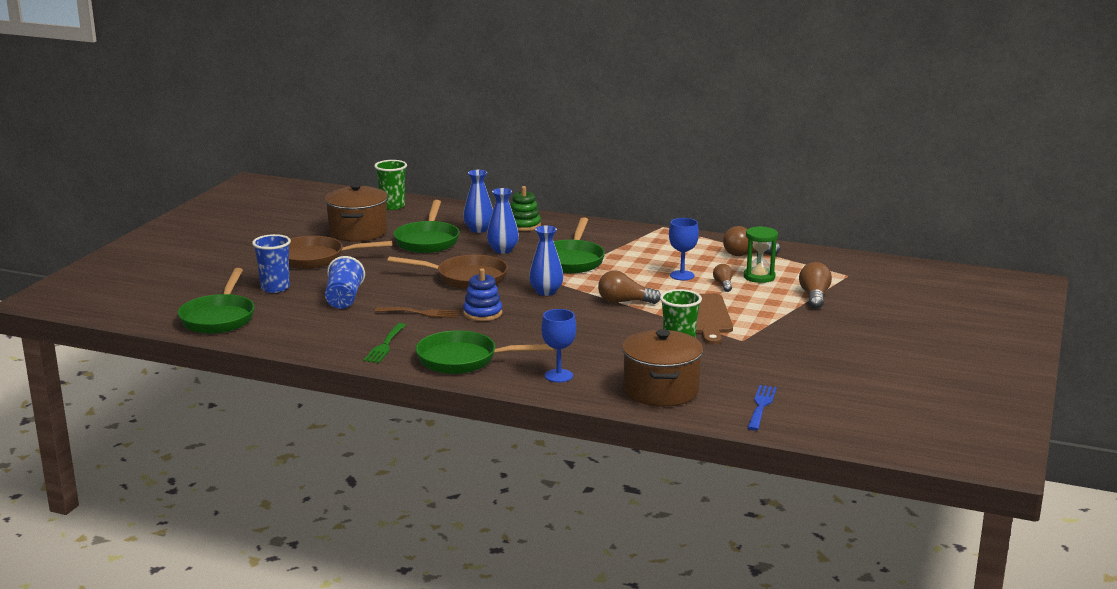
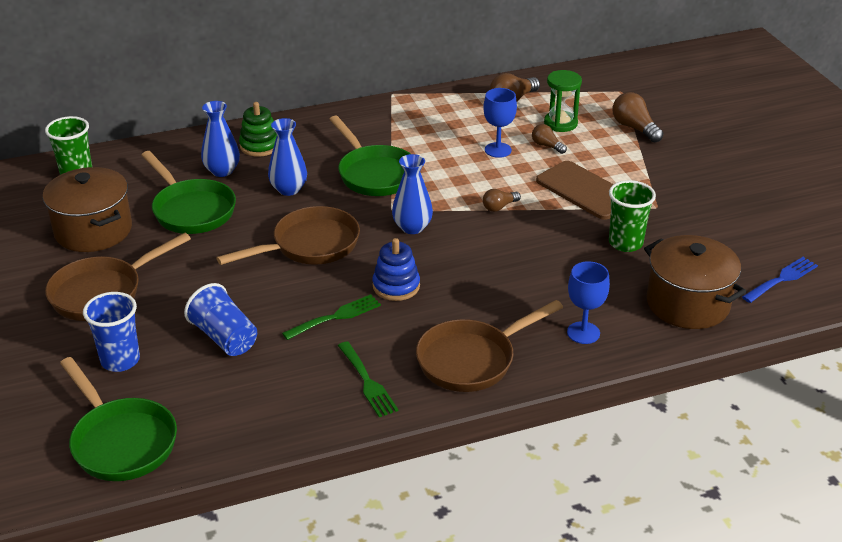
camera: 40 degrees left, 15 degrees up
brown fork [375,307,460,318] -> green fork [282,294,381,340]
green pan [416,330,554,374] -> brown pan [416,300,563,392]
brown light bulb [598,270,661,304] -> brown light bulb [483,189,521,212], size x0.62
blue fork [748,385,777,431] -> blue fork turned 75 degrees clockwise [742,257,818,303]

